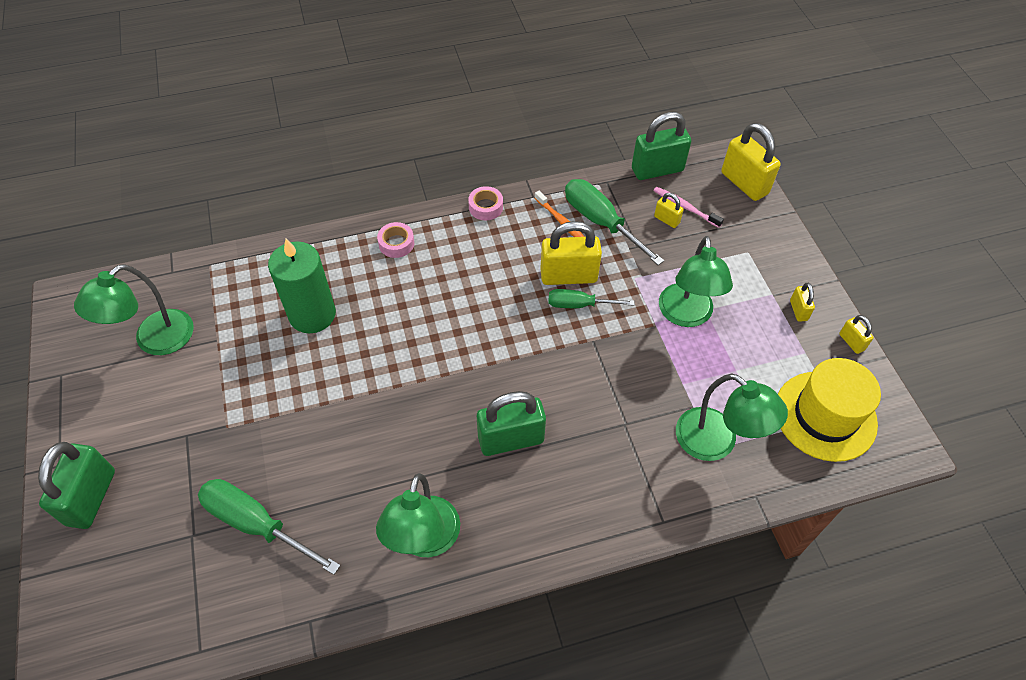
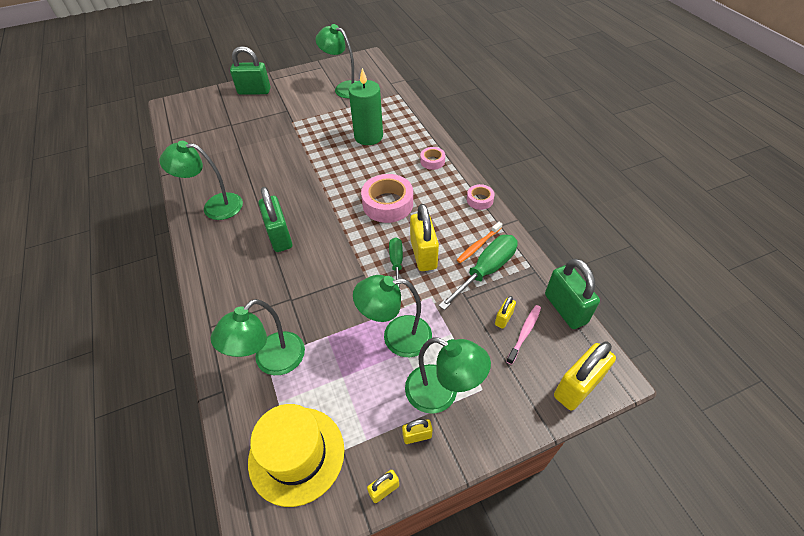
camera: 85 degrees right, 5 degrees down
green screwdriver [198,479,341,575] -> none
none -> pink tape [361,174,413,223]
none -> green lamp [405,337,491,414]

